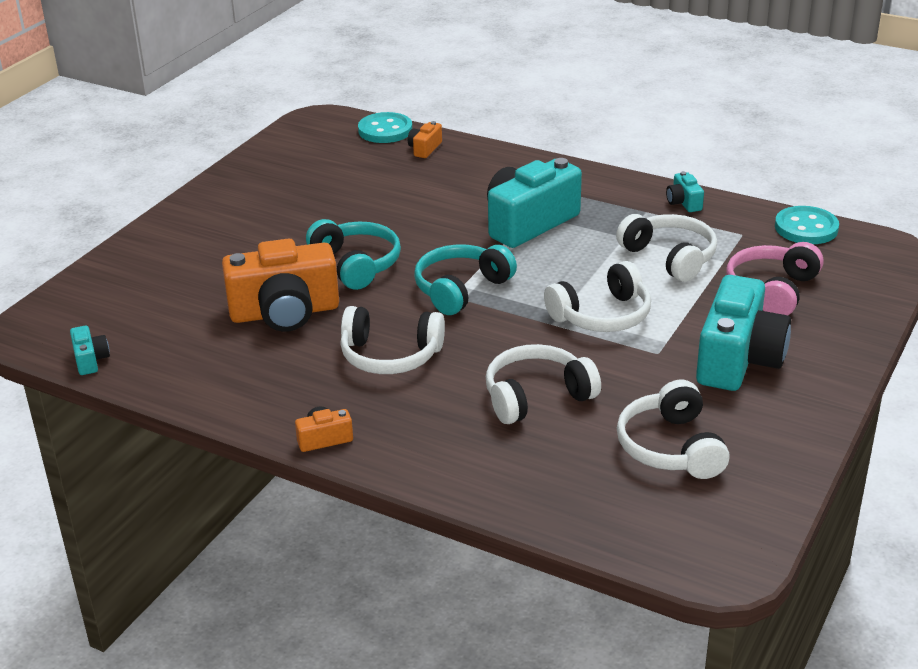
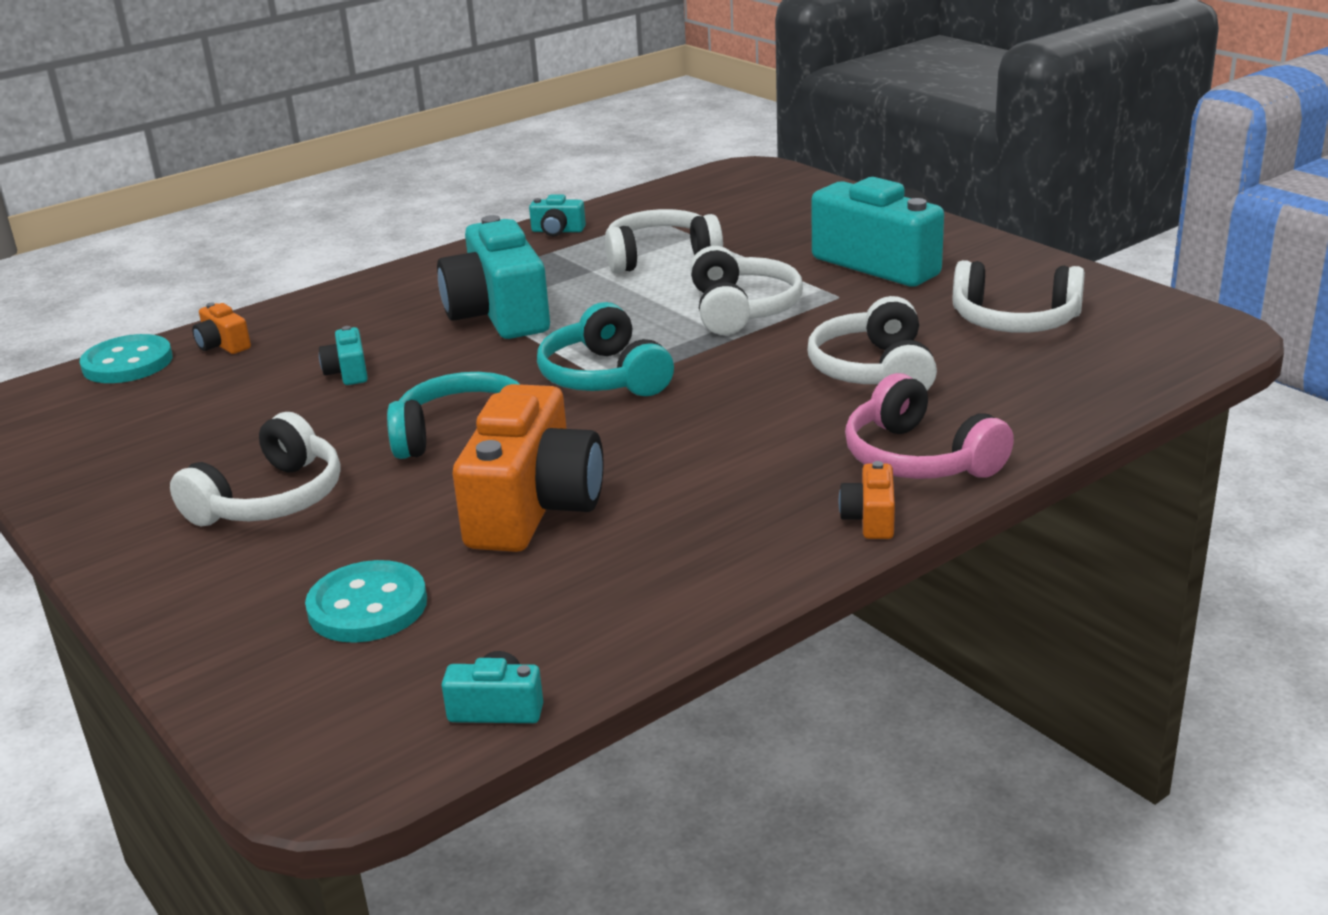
camera: 65 degrees left, 5 degrees down
white headphones [340,306,445,374] -> white headphones moved to [170,412,341,526]
pink headphones [726,242,823,315] -> pink headphones moved to [845,373,1014,479]
turquoise button [775,206,839,244] -> turquoise button moved to [305,560,427,643]
none -> turquoise camera [319,326,368,385]

